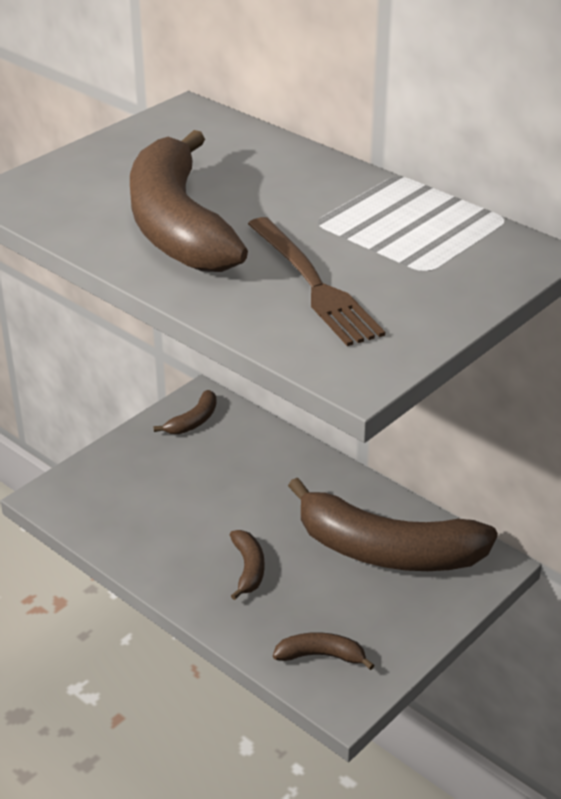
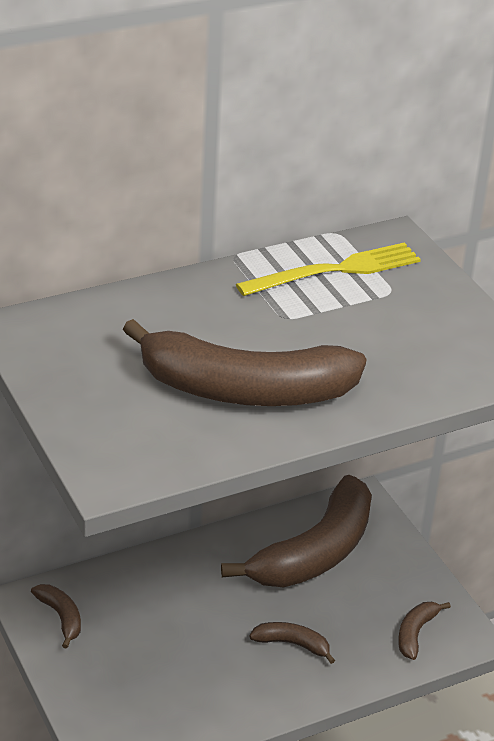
camera: 70 degrees left, 0 degrees up
brown fork [248,217,385,346] -> none
none -> yellow fork [236,242,421,296]

